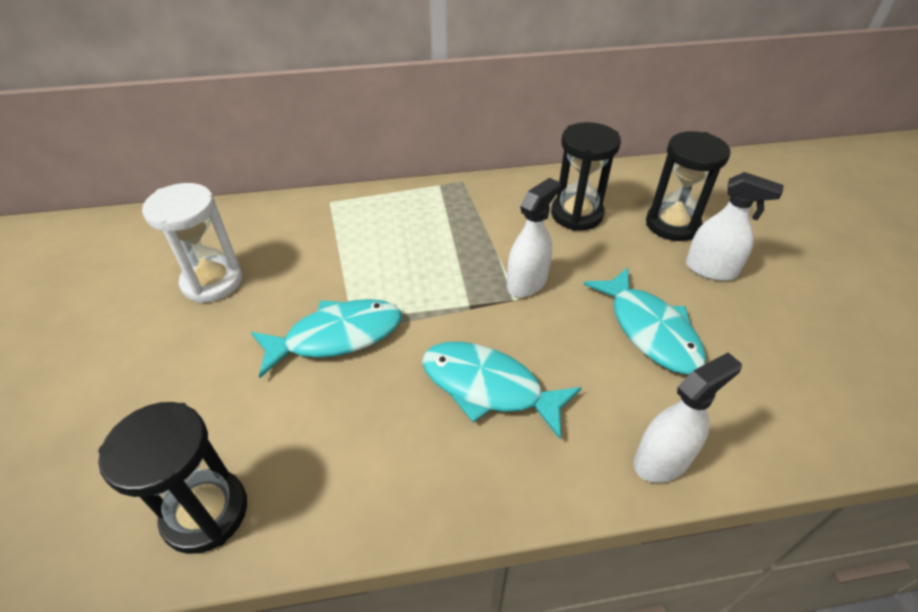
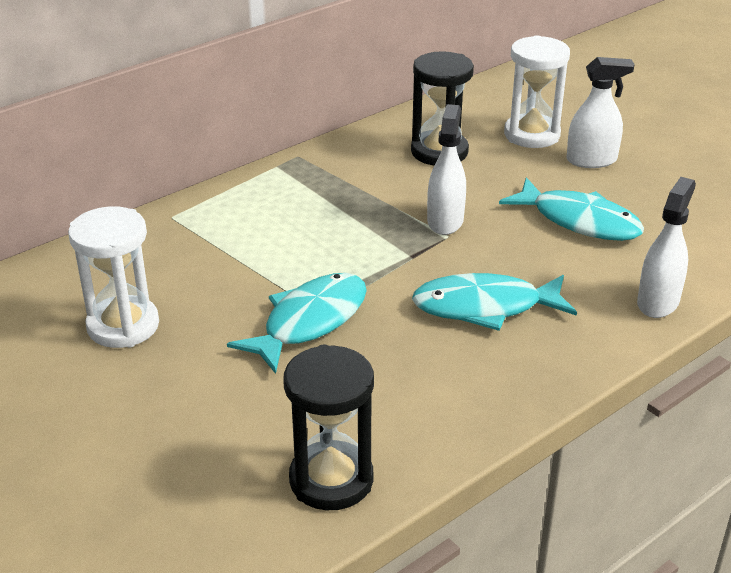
camera: 30 degrees left, 10 degrees down
black hourglass [646,131,731,241] -> white hourglass [504,35,570,148]

